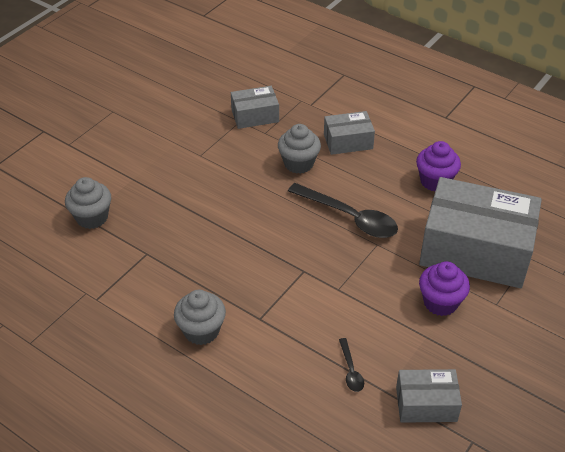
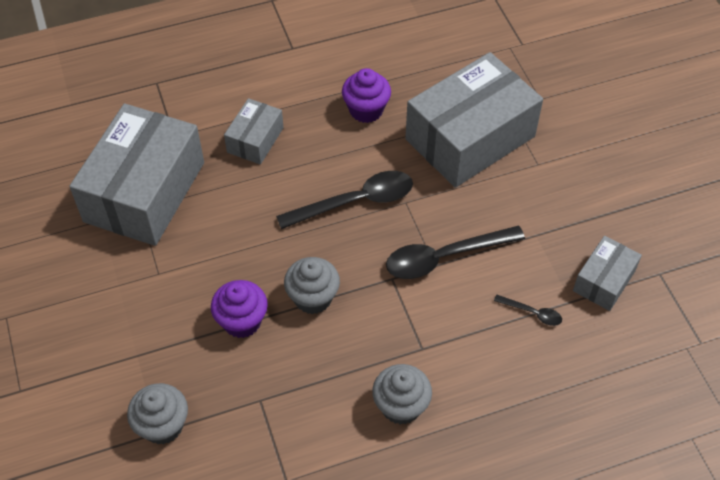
camera: 55 degrees left, 10 degrees up
grey box [231,86,279,129] -> grey box [69,103,204,246], size x2.06
grey cupcake [278,124,321,174] -> grey cupcake moved to [284,257,340,314]
purple cupcake [419,261,470,316] -> purple cupcake moved to [211,280,268,338]
none -> black spoon [386,226,525,279]

